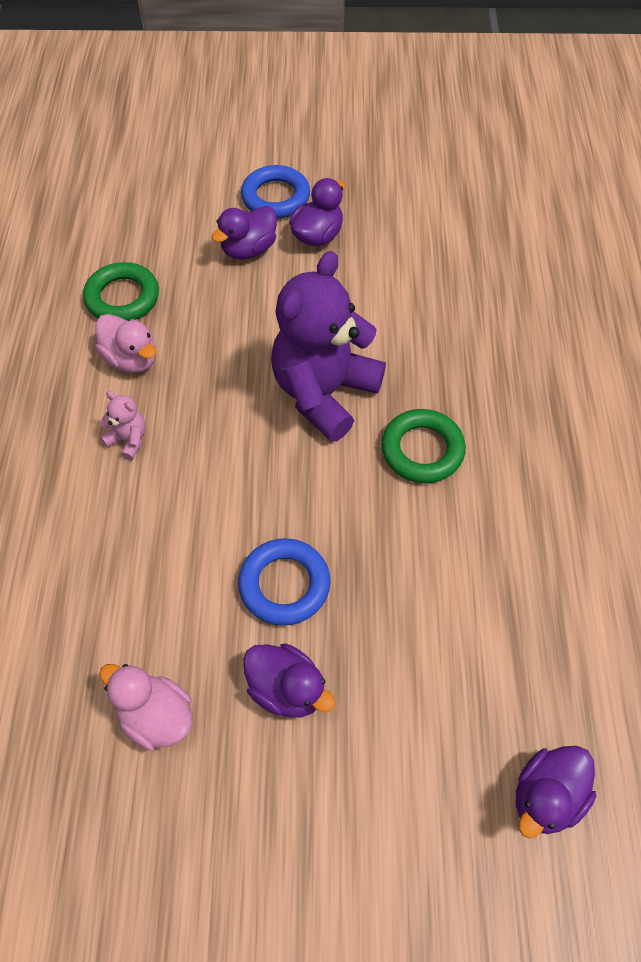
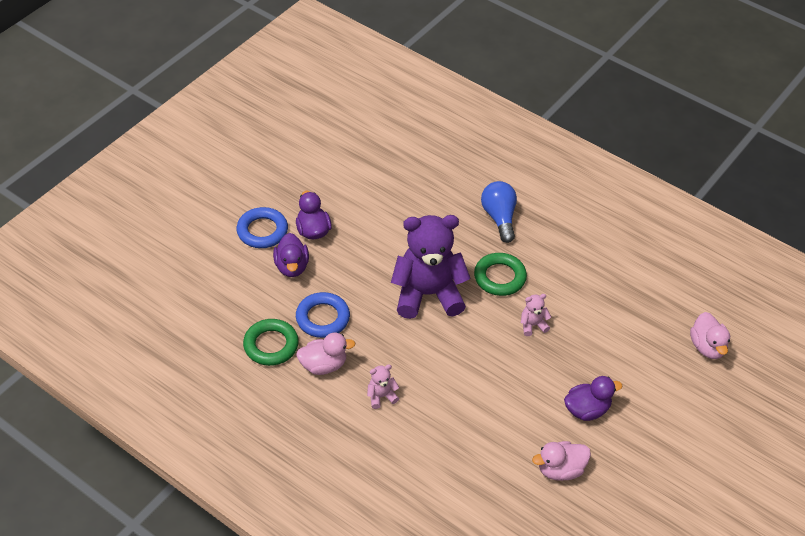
camera: 55 degrees left, 10 degrees down
blue ring [238,538,331,626] -> blue ring moved to [296,292,350,338]
purple teddy bear [271,251,386,442] -> purple teddy bear turned 105 degrees clockwise [391,215,471,319]
purple duck [516,746,596,839] -> pink duck [690,312,730,359]
none -> blue light bulb [481,181,517,243]
none -> pink teddy bear [521,294,551,336]

